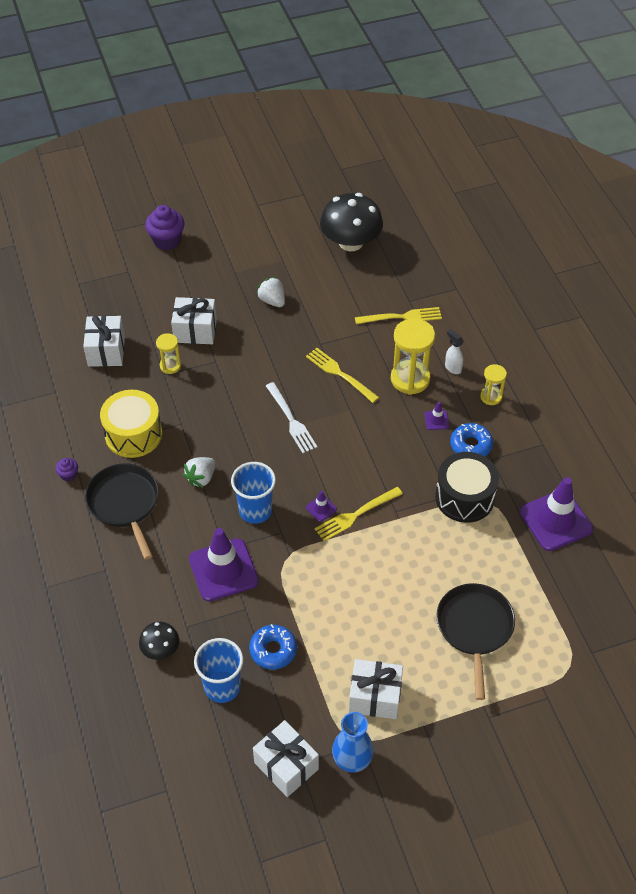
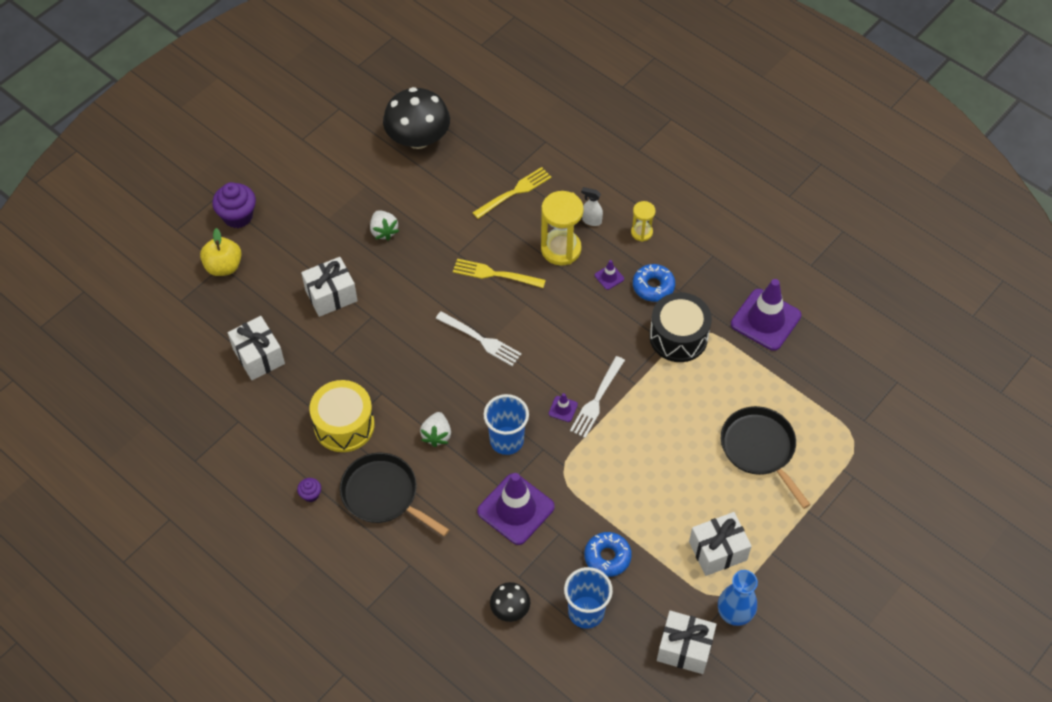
camera: 30 degrees left, 5 degrees up
yellow hourglass [156,333,181,374] -> none
white strawberry [256,277,285,307] -> white strawberry turned 135 degrees counterclockwise [370,210,399,241]
yellow fork [315,487,403,541] -> white fork [570,356,625,438]
none -> yellow apple [200,228,242,276]

